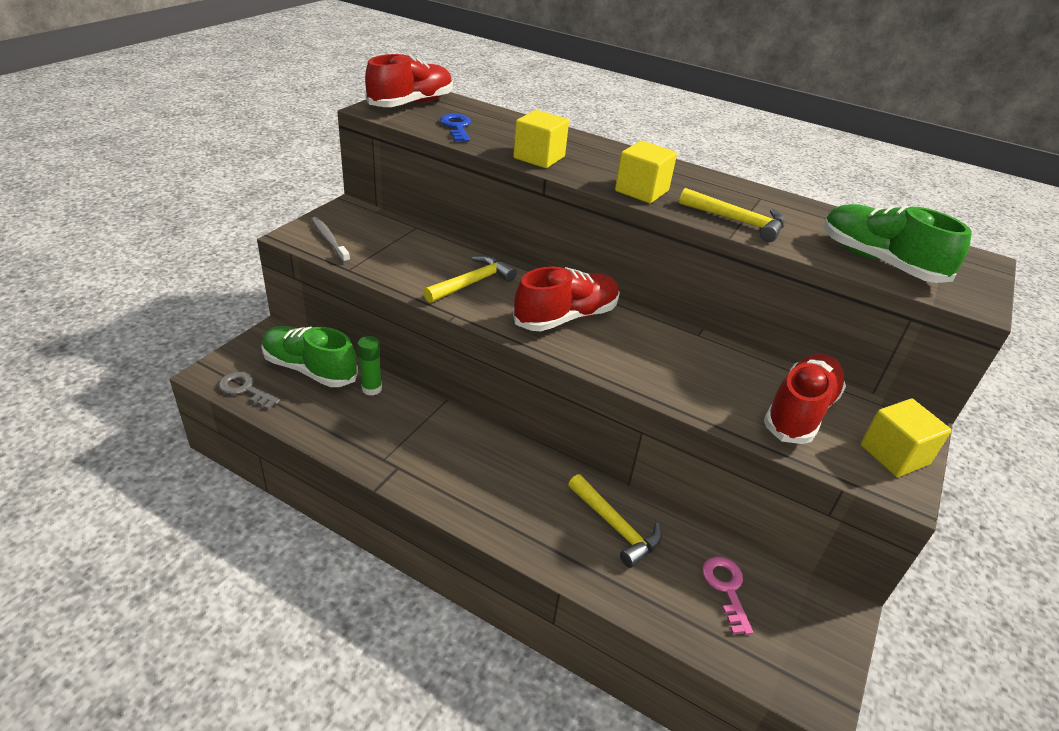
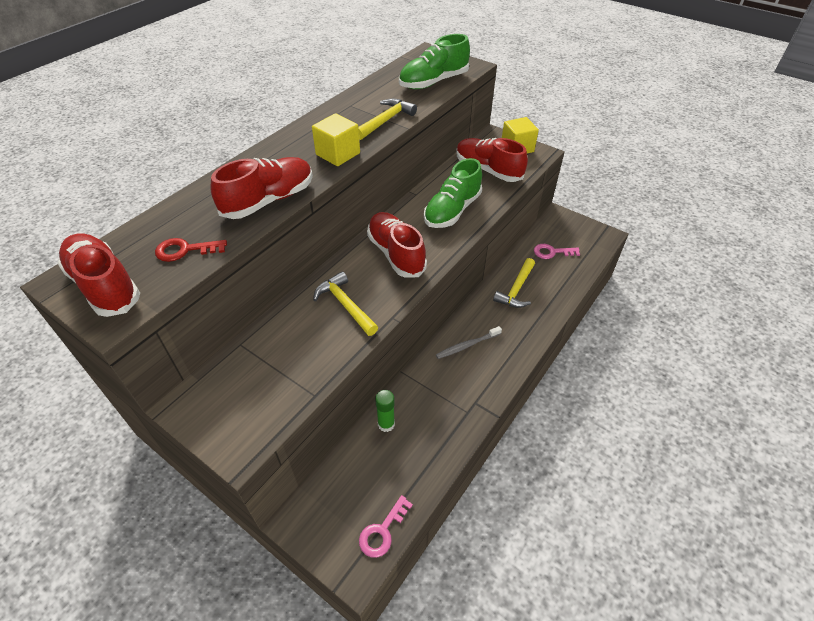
camera: 80 degrees left, 10 degrees up
grey key [218,372,281,410] -> pink key [359,495,413,558]
green shoe [262,326,358,387] -> green shoe moved to [424,158,482,228]
grey toothbrush [311,217,350,263] -> grey toothbrush moved to [436,326,502,359]
blue key [440,114,471,142] -> red key [155,238,227,262]
yellow cube [513,110,569,168] -> red shoe [211,157,313,219]
yellow hammer [568,474,662,568] -> yellow hammer turned 150 degrees clockwise [493,258,535,308]

